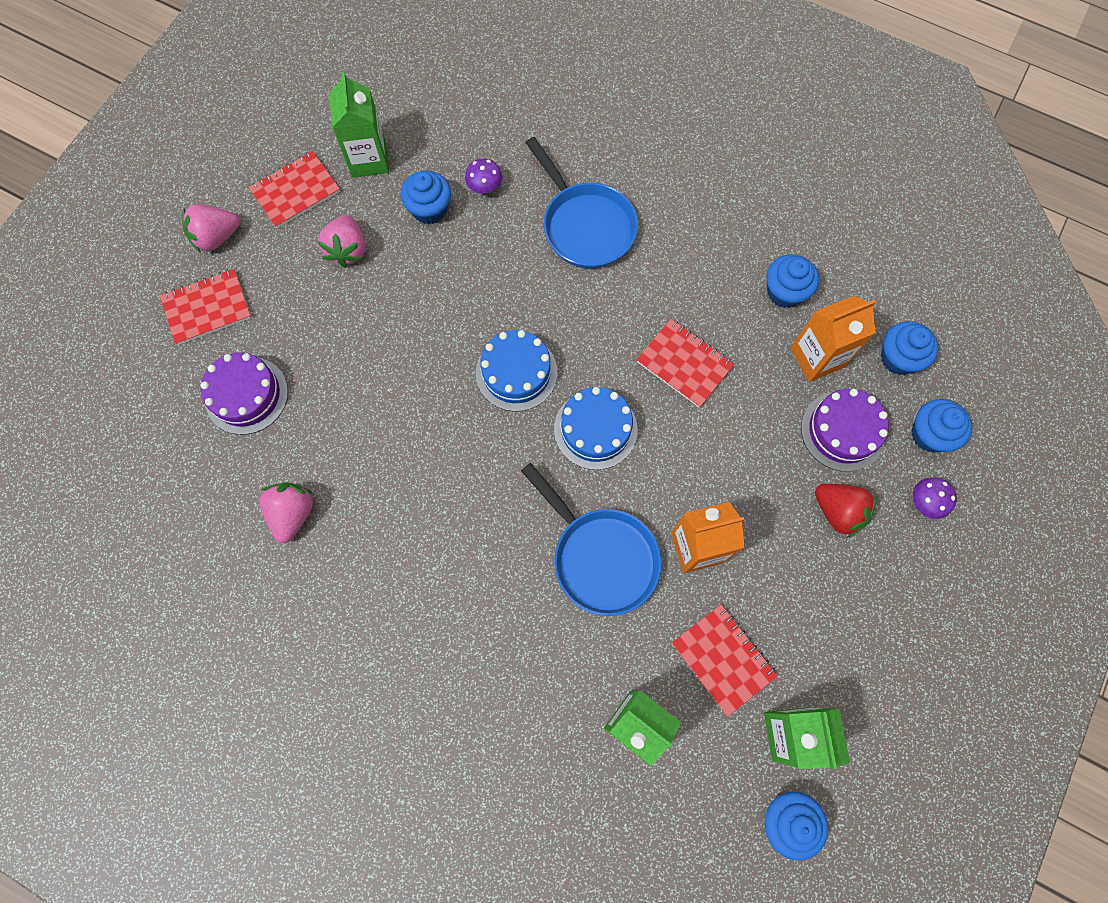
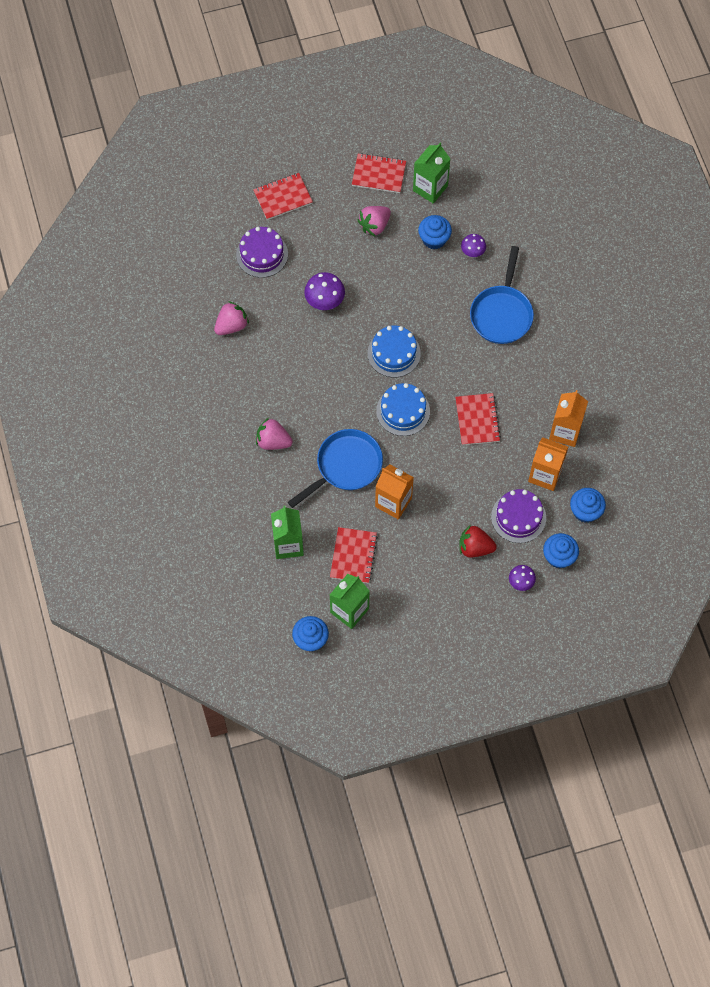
camera: 45 degrees right, 5 degrees down
red notebook [160,269,252,345] -> red notebook turned 45 degrees counterclockwise [253,173,313,220]
pink strawberry [182,204,240,253] -> pink strawberry moved to [256,418,293,450]
blue pan [521,463,662,616] -> blue pan turned 135 degrees counterclockwise [288,429,383,508]
blue cupcake [767,254,819,308] -> orange carton [549,390,588,447]
red strawberry [815,484,877,538] -> red strawberry turned 105 degrees clockwise [460,525,497,558]
none -> purple mushroom [304,272,345,310]

